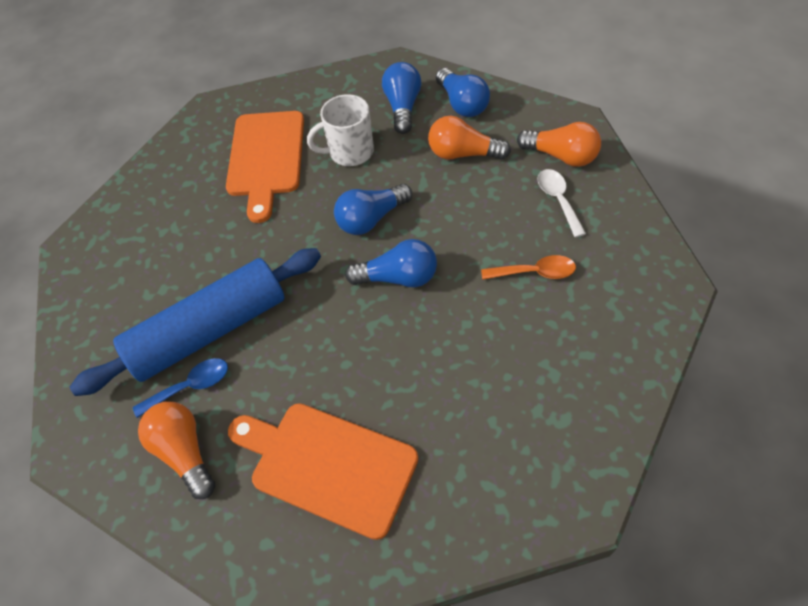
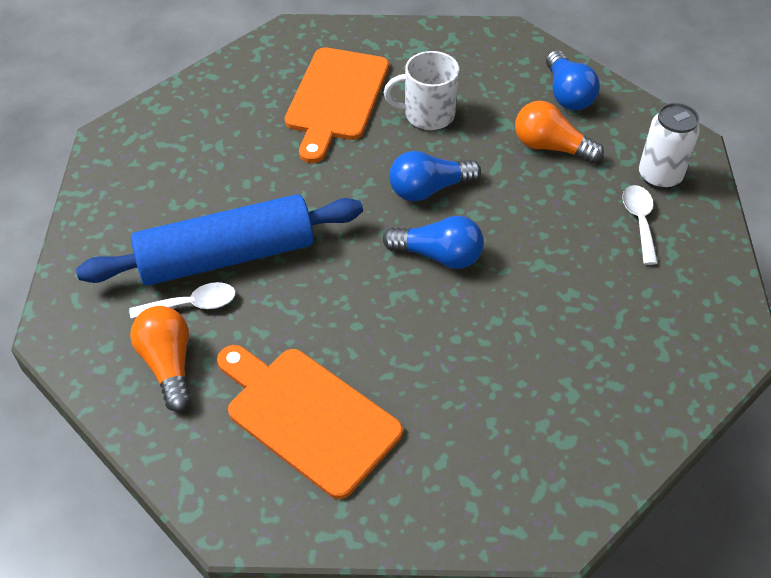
camera: 10 degrees right, 5 degrees down
blue spoon [133,358,228,418] -> white spoon [129,282,236,319]
blue light bulb [382,62,421,134] -> none
orange spoon [481,255,576,280] -> none
orange light bulb [517,122,601,167] -> white can [639,103,700,190]

